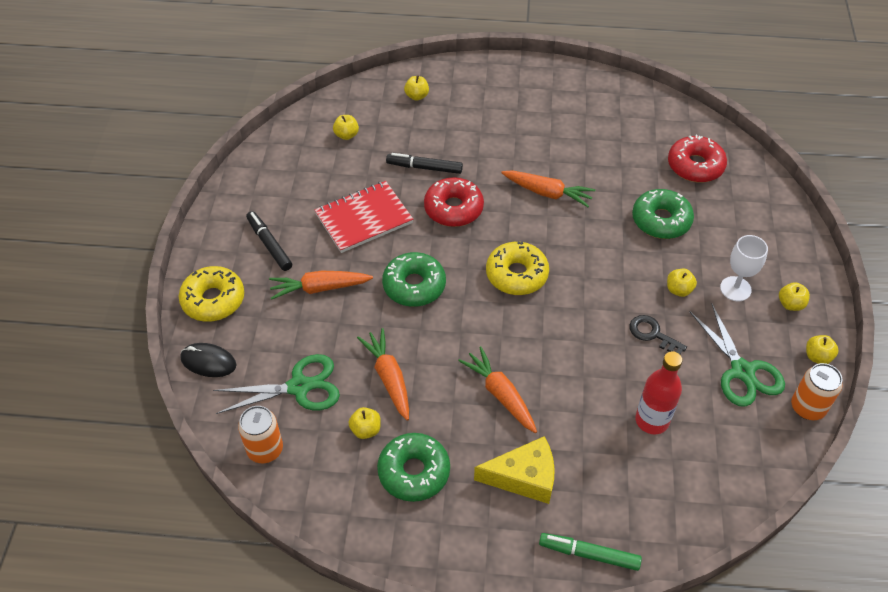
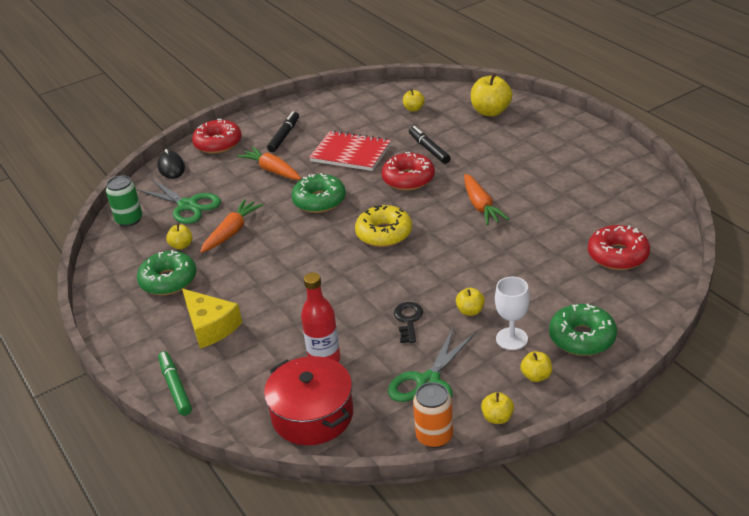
camera: 55 degrees right, 15 degrees down
yellow donut [179,266,244,322] -> red donut [192,119,242,154]
orange can [238,406,283,463] -> green can [106,175,142,227]
yellow apple [404,75,429,101] -> yellow apple [471,73,512,116], size x1.87
orange carrot [458,346,537,433] -> none
green donut [632,189,694,239] -> green donut moved to [549,304,617,356]
none -> red pot [264,356,353,445]

